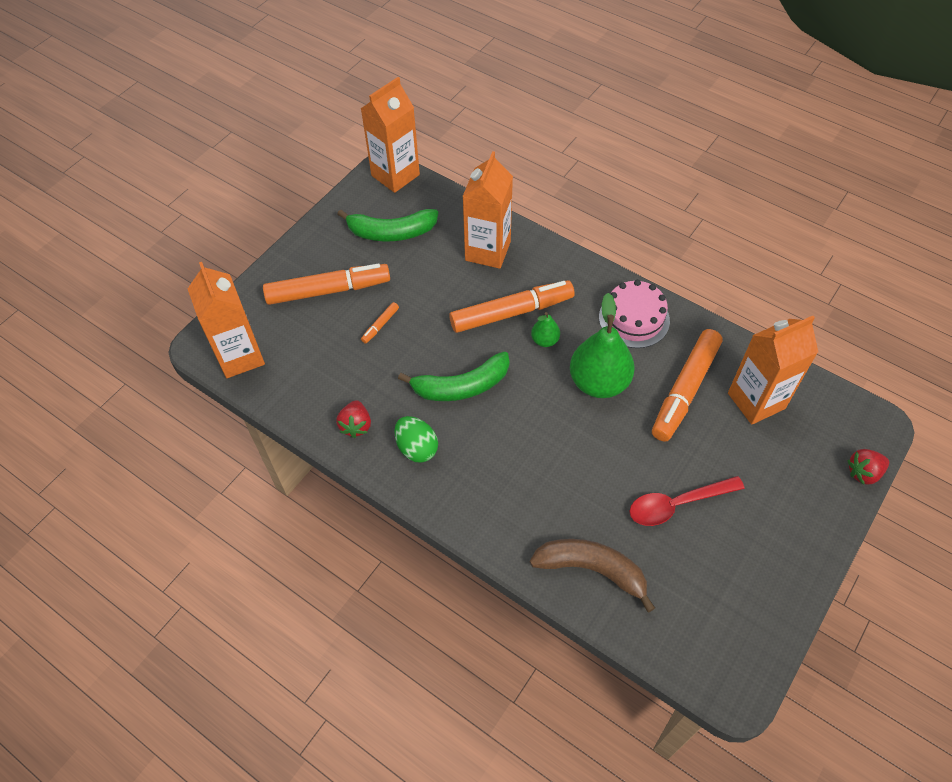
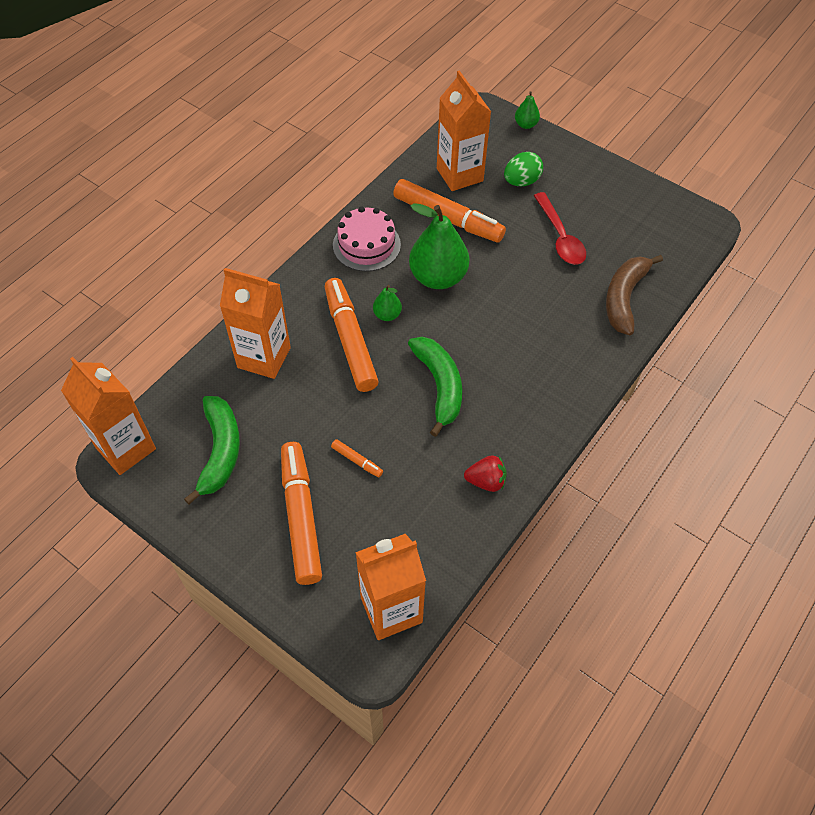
camera: 90 degrees left, 0 degrees up
green egg [394,416,438,463] -> green egg moved to [504,152,543,186]
red strawberry [847,449,889,485] -> green pear [515,91,540,129]

